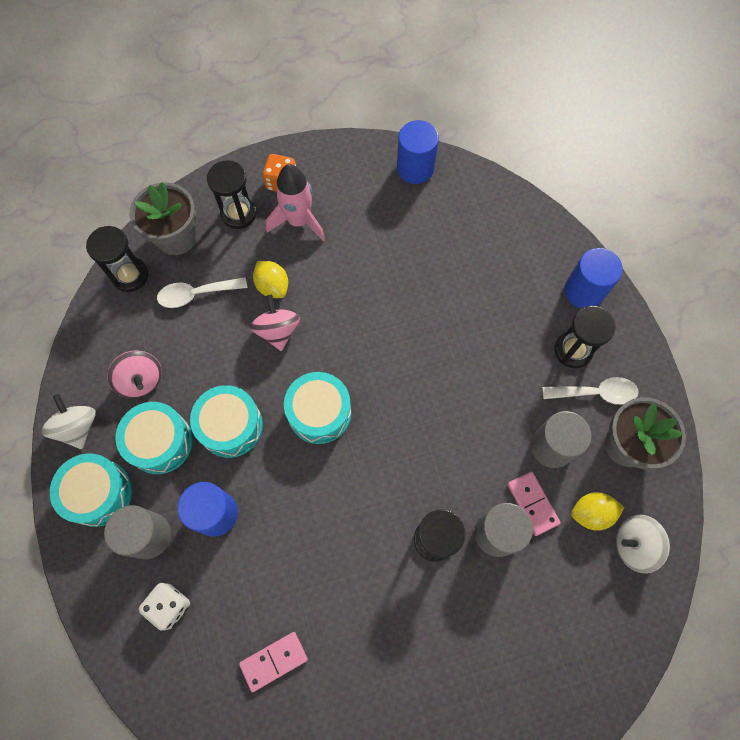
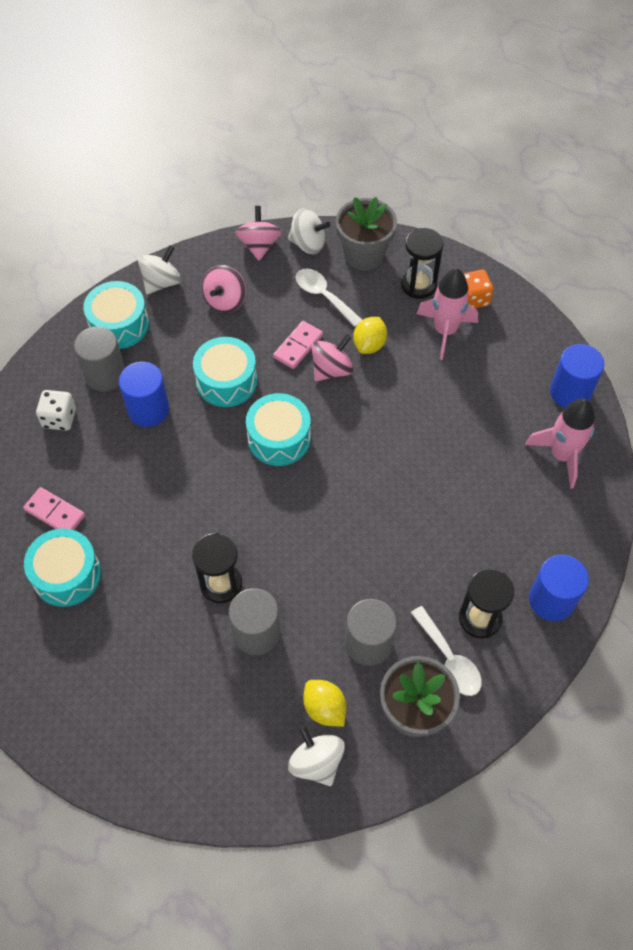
camera: 60 degrees right, 10 degrees down
black hourglass [86,226,148,292] -> white spinning top [288,208,330,254]
turquoise drum [115,402,193,474] -> turquoise drum moved to [24,528,101,607]
pink domino [507,472,561,536] -> pink domino moved to [273,321,323,369]
none -> pink spinning top [235,206,282,261]
none -> pink rocket [525,398,595,489]

